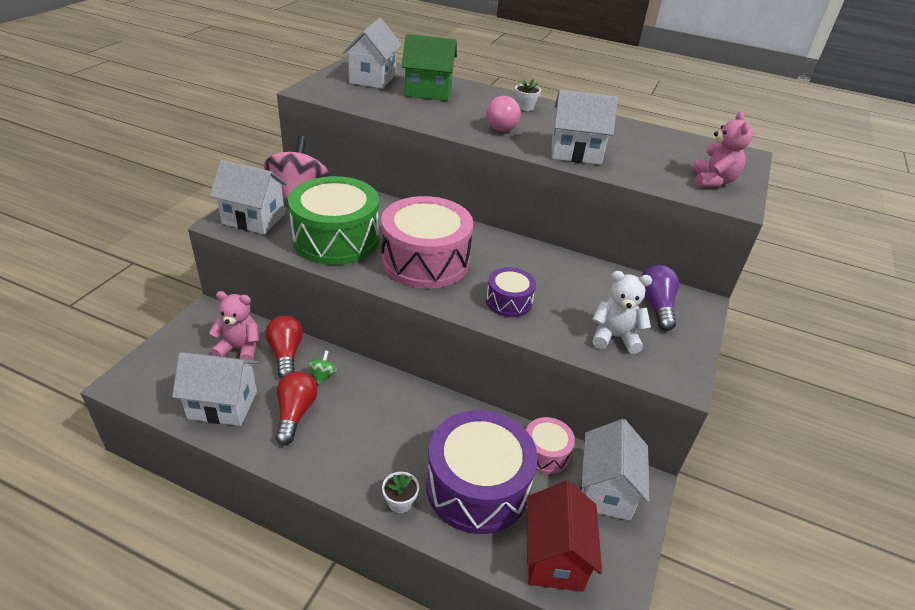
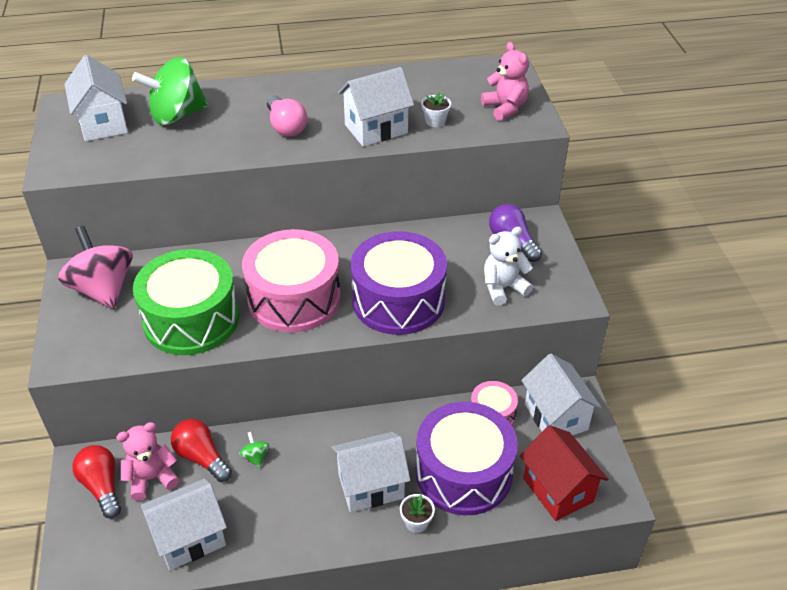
camera: 30 degrees left, 5 degrees up
white house [210,160,287,234] -> white house moved to [332,432,410,512]
red light bulb [276,371,317,445] -> red light bulb moved to [72,445,121,519]
green house [402,34,457,101] -> green spinning top [132,57,209,125]
purple drum [486,267,536,317] -> purple drum [351,231,447,335], size x2.00
white flower pot [515,79,541,111] -> white flower pot moved to [421,91,451,127]

